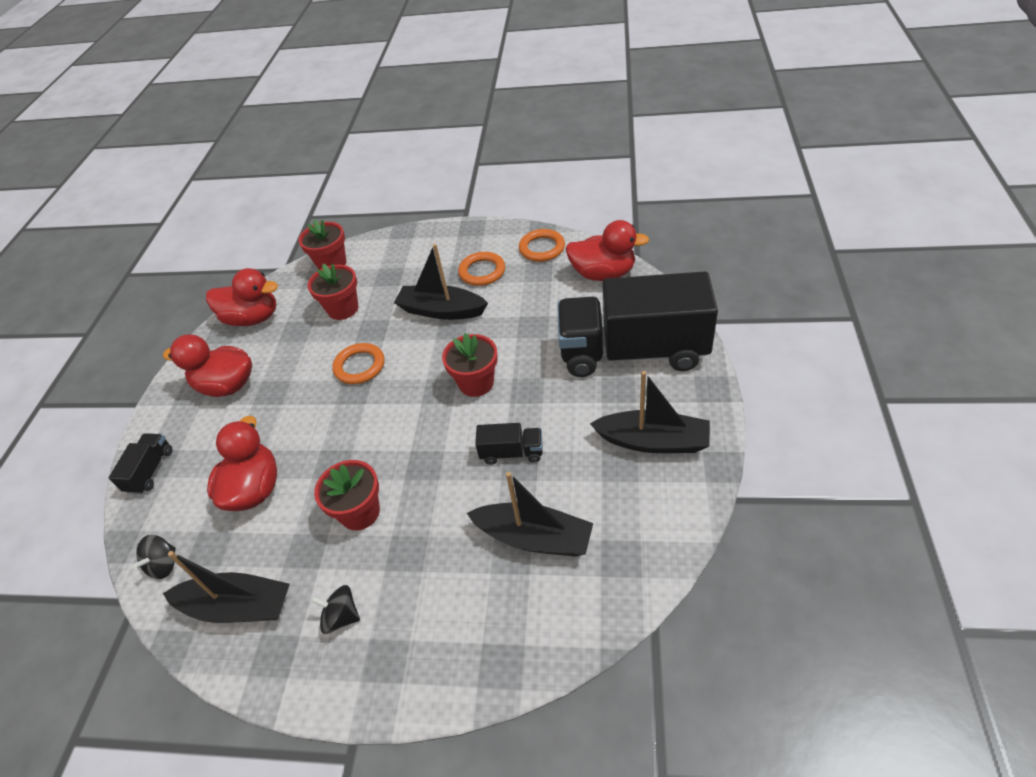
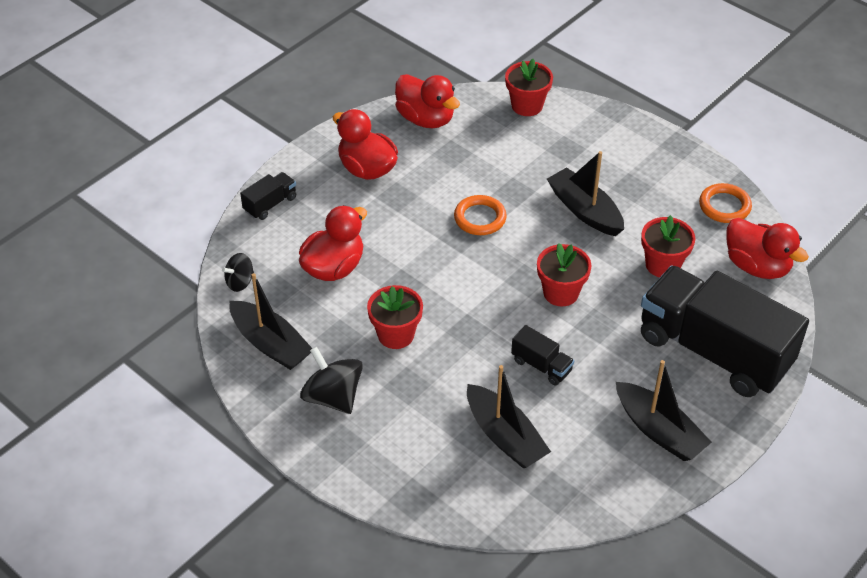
camera: 30 degrees right, 0 degrees up
red flower pot [307,264,358,320] -> red flower pot moved to [641,215,695,277]
black spinning top [311,585,360,634] -> black spinning top [300,347,363,414], size x1.68
orange ring [458,252,505,286] -> none

